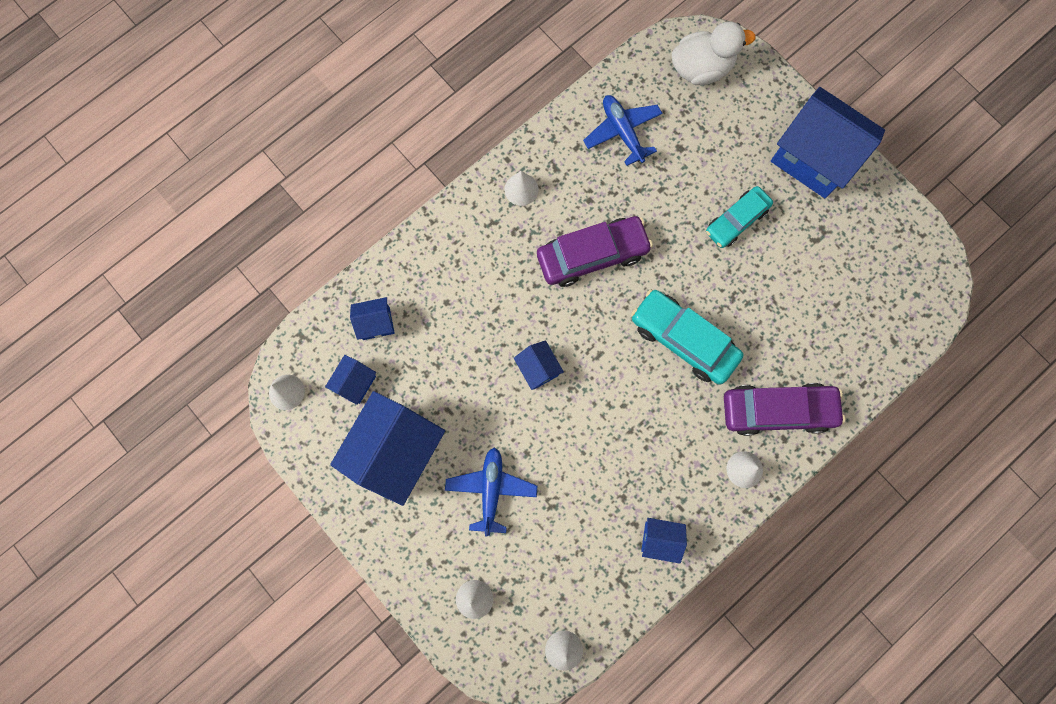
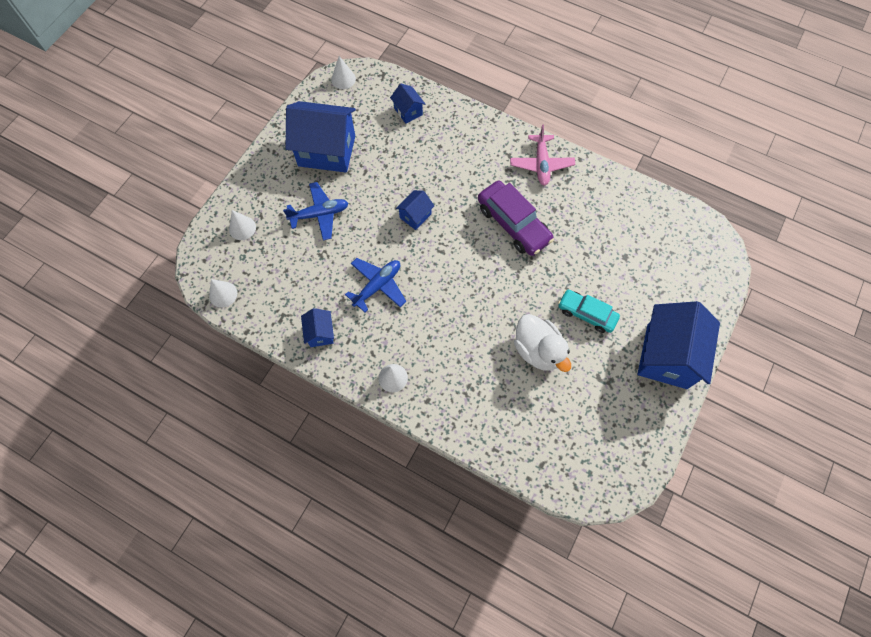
camera: 70 degrees right, 10 degrees down
blue house [325,355,376,405] -> none
white cone [505,171,539,206] -> pink plane [510,124,575,185]
blue plane [583,95,662,166] -> blue plane moved to [345,258,406,312]
turquoise car [631,289,743,385] -> none
white duck [672,21,756,85] -> white duck moved to [514,314,571,372]
purple car [724,383,845,436] -> none

